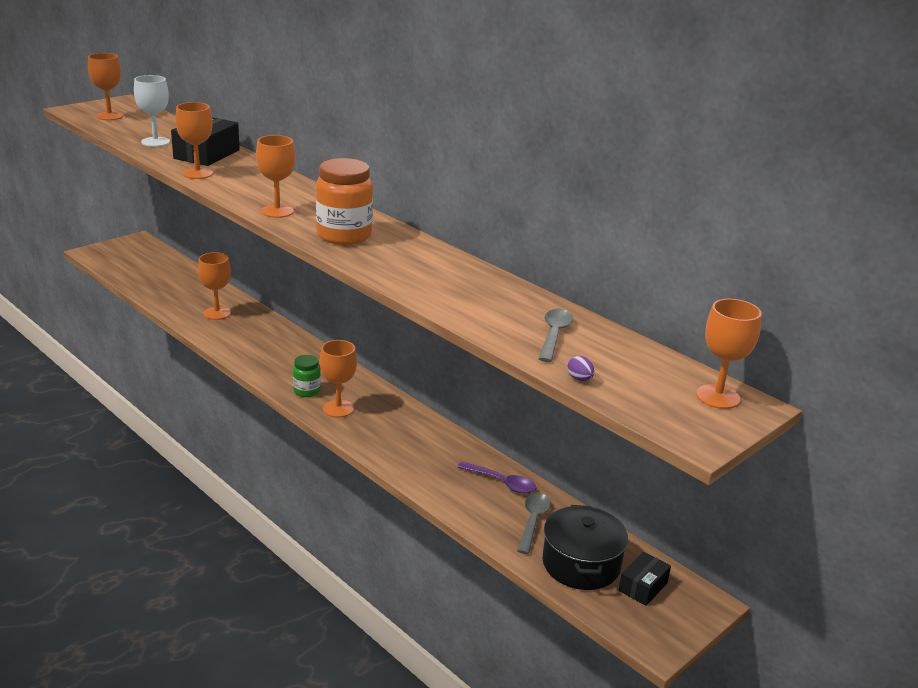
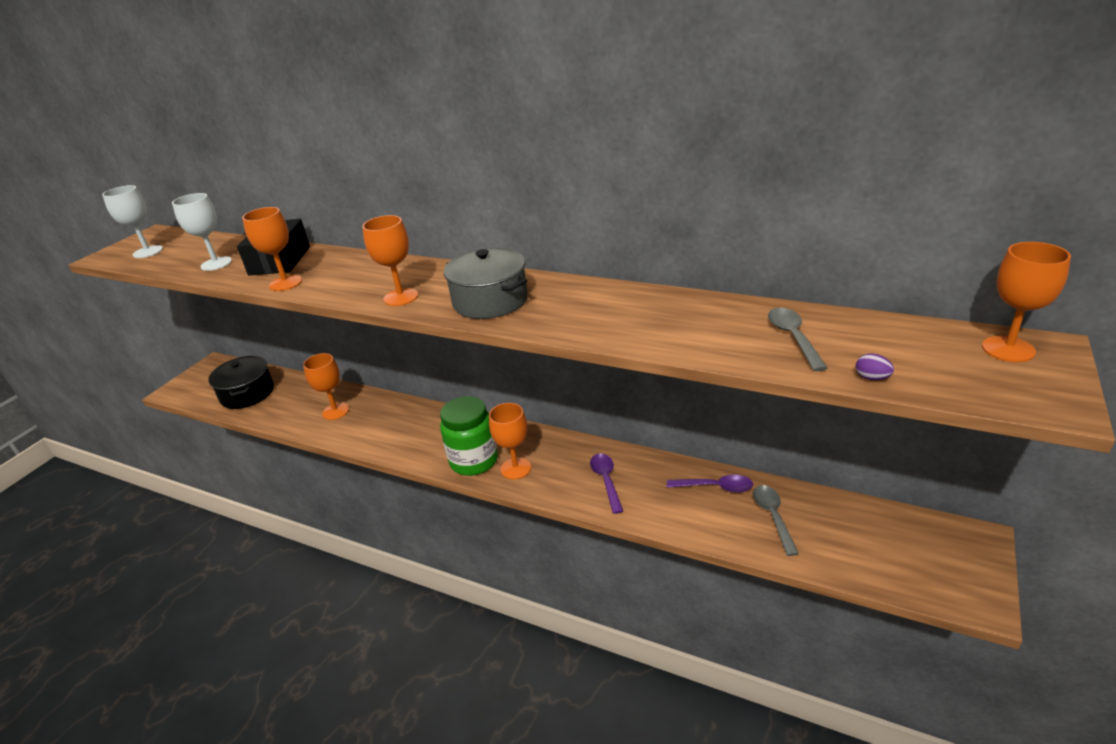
camera: 15 degrees left, 5 degrees up
orange goblet [88,53,123,120] -> white goblet [102,185,163,258]
green jar [293,355,321,397] -> green jar [440,396,498,476], size x1.82
orange jar [316,158,373,245] -> grey pot [444,248,528,319]
black pot [542,505,628,590] -> black pot moved to [208,356,274,409]
black box [618,552,671,606] -> none
none -> purple spoon [590,453,623,514]

